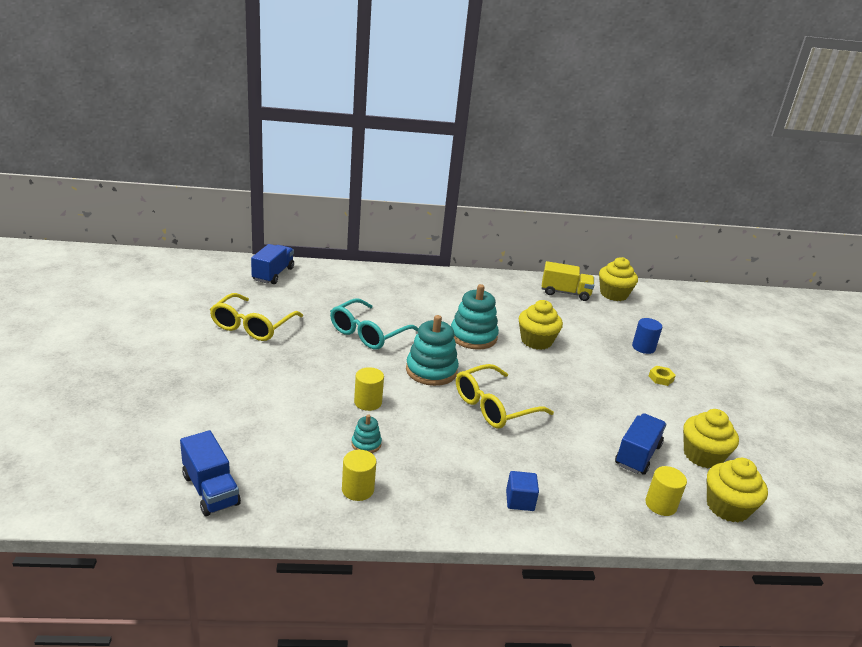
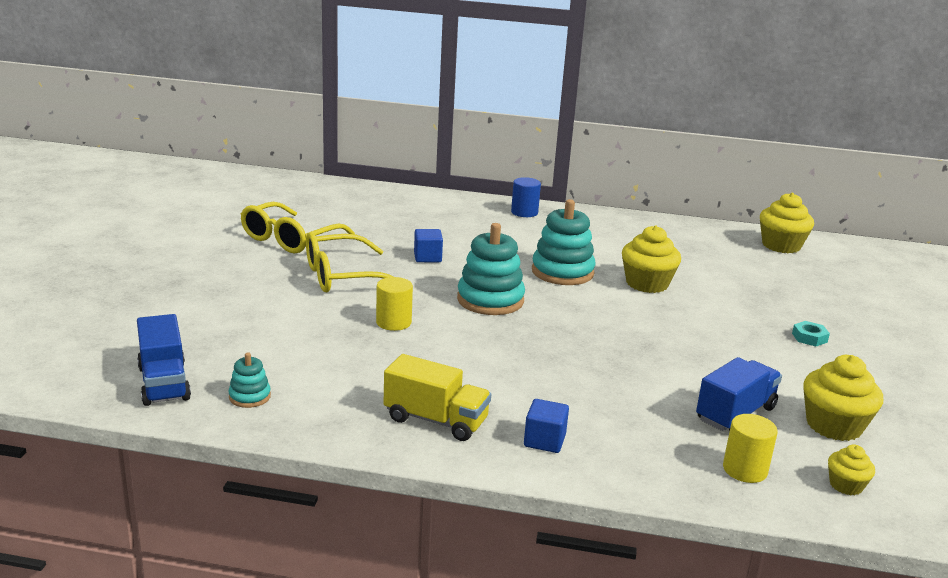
camera: 15 degrees right, 5 degrees down
blue truck [251,244,294,284] -> none
turquoise glasses [330,298,419,349] -> blue cube [414,229,443,262]
yellow cylinder [342,450,377,501] -> none
turquoise stacking toy [352,414,382,453] -> turquoise stacking toy moved to [228,352,271,408]
yellow glasses [456,364,554,429] -> yellow glasses moved to [306,232,393,292]
yellow truck [542,261,594,301] -> yellow truck moved to [384,354,491,441]
blue cylinder [632,318,662,354] -> blue cylinder moved to [511,177,541,217]
yellow nut [649,366,676,386] -> turquoise nut [792,321,830,346]
yellow cupcake [707,458,768,522] -> yellow cupcake [828,444,875,495], size x0.54

